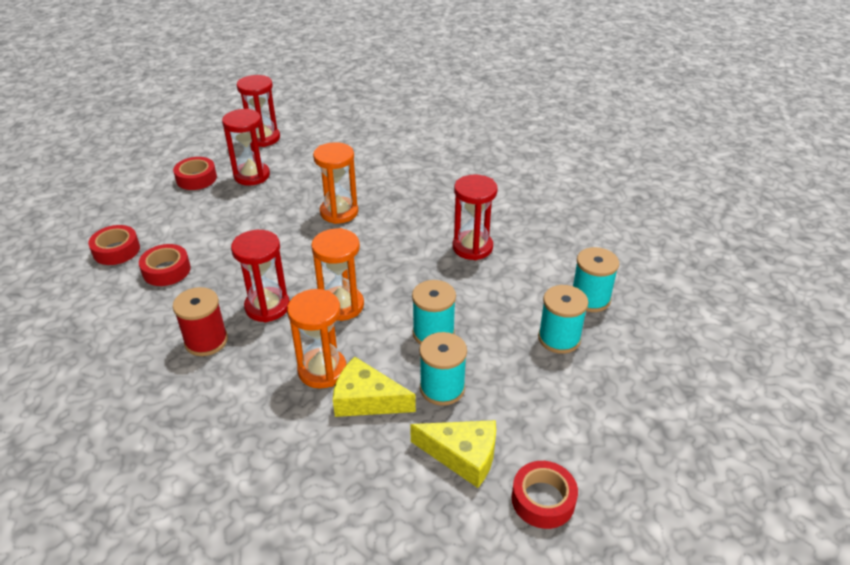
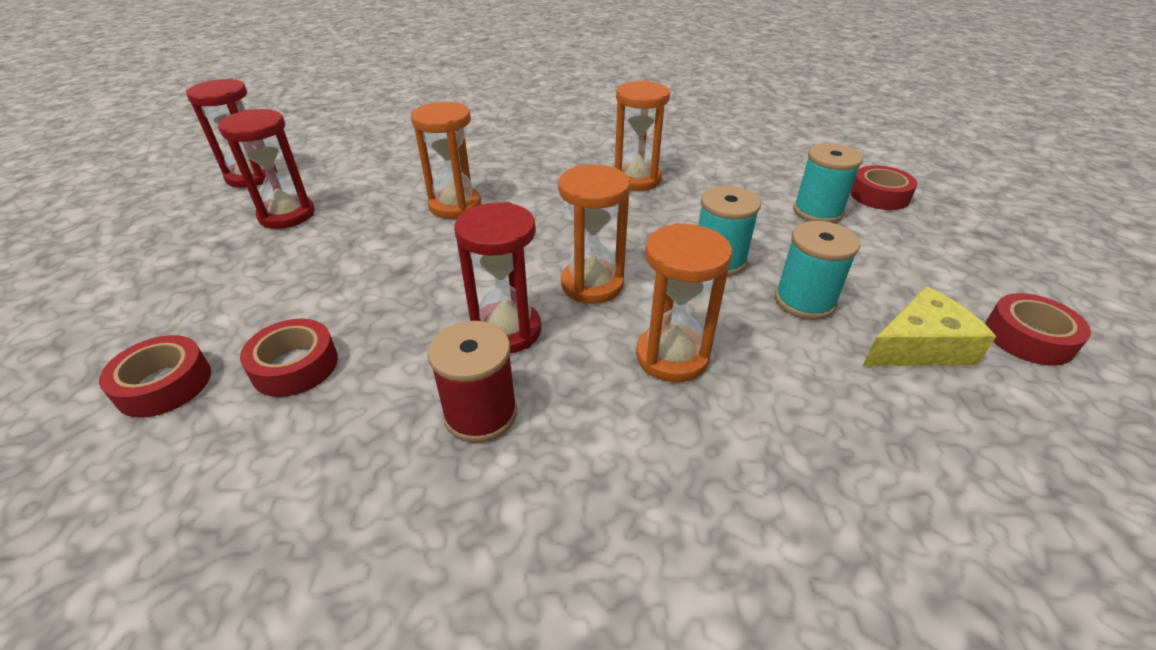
camera: 40 degrees left, 0 degrees up
red tape [173,157,217,190] -> red tape moved to [850,165,918,210]
yellow cheese [333,357,416,417] -> none
red hourglass [453,175,498,260] -> orange hourglass [615,81,670,191]
turquoise spool [573,247,619,312] -> none

